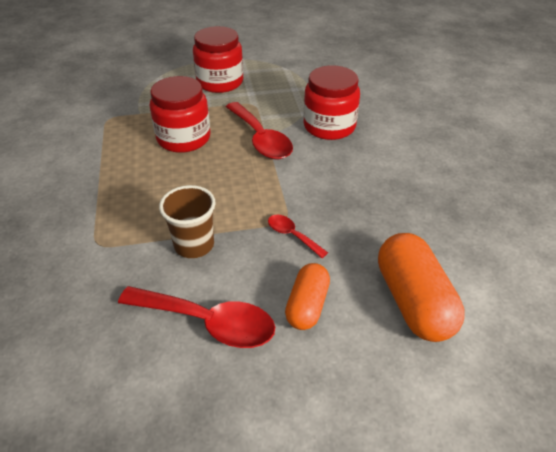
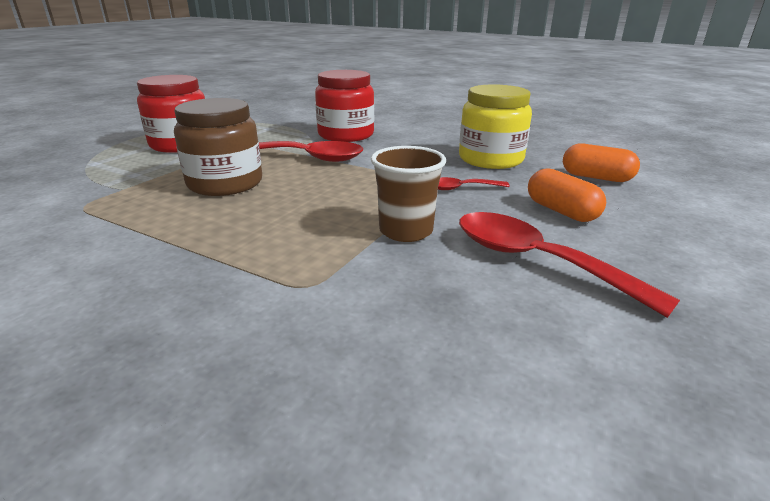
camera: 50 degrees left, 15 degrees down
red spoon [118,286,275,348] -> red spoon turned 105 degrees counterclockwise [459,212,680,318]
red jar [150,76,210,153] -> brown jar [174,98,262,196]
orange capsule [378,233,465,342] -> orange capsule [563,144,640,182], size x0.62
none -> yellow jar [459,84,532,169]

